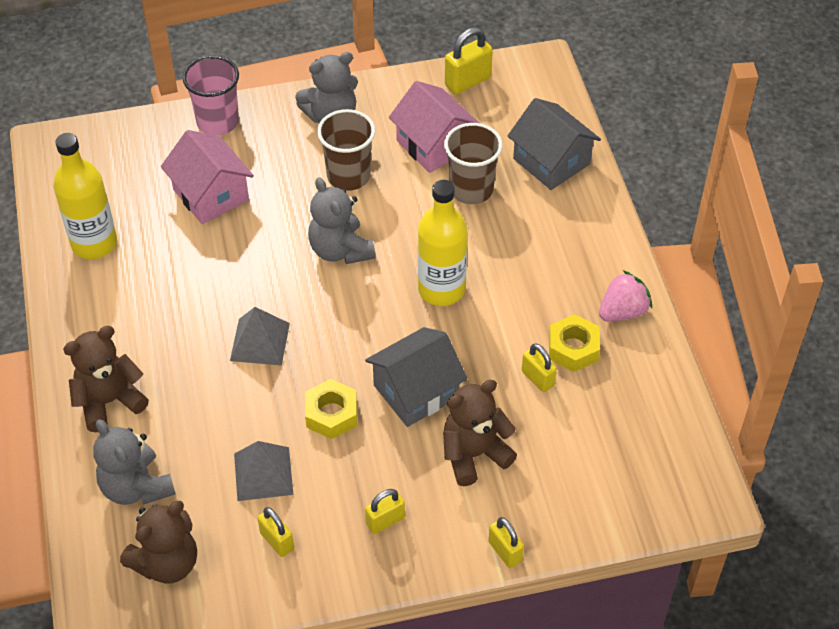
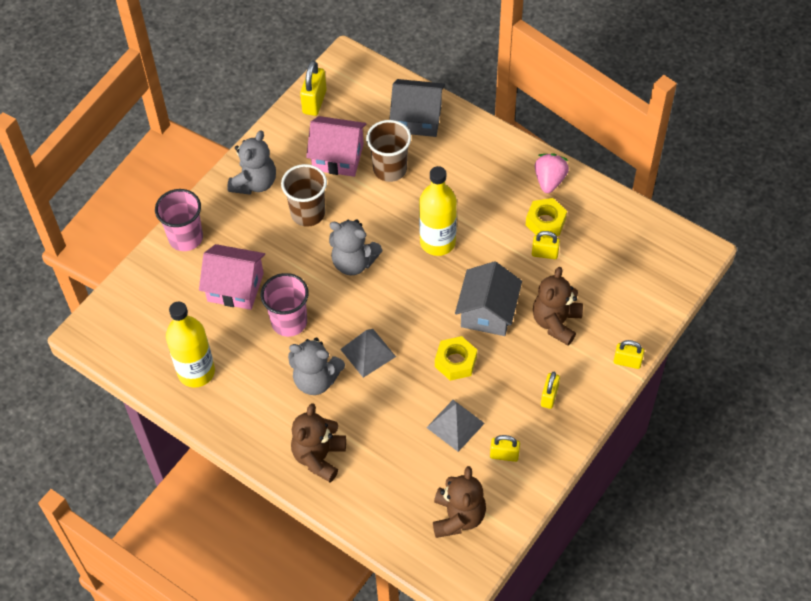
camera: 40 degrees left, 5 degrees up
grey teddy bear [93,419,175,505] -> grey teddy bear moved to [288,337,345,395]
none -> pink cup [260,273,309,337]

